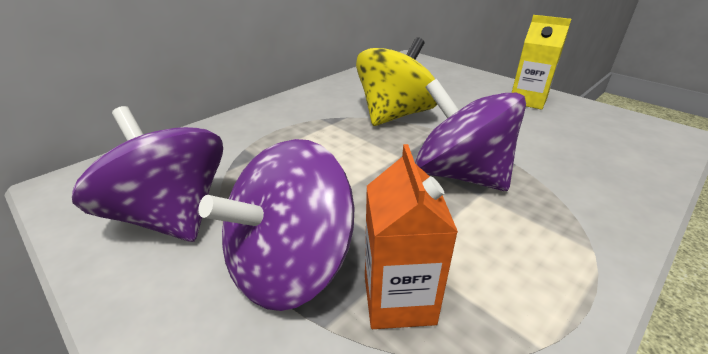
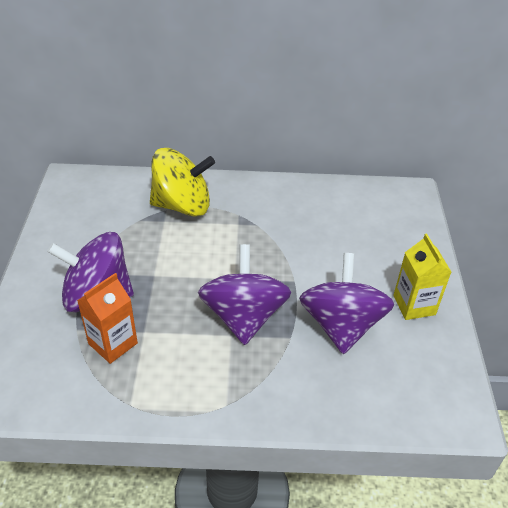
camera: 45 degrees right, 10 degrees up
purple spinning top [72,106,223,242] -> purple spinning top moved to [299,253,394,354]
yellow spinning top [356,37,437,126] -> yellow spinning top moved to [150,148,215,217]

